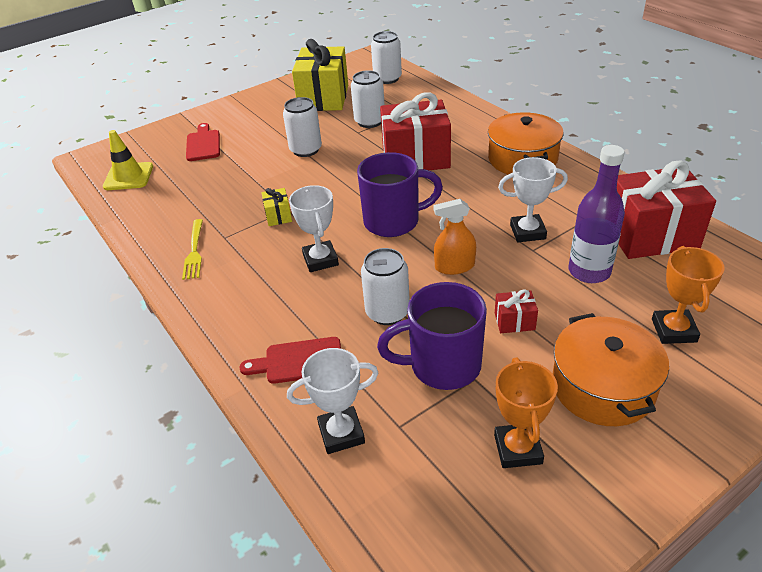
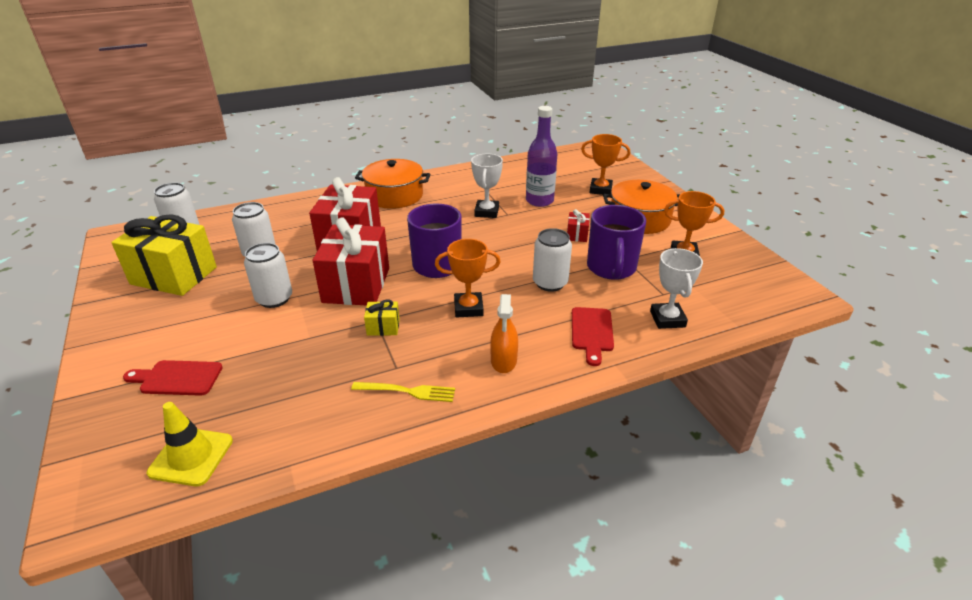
camera: 80 degrees left, 5 degrees down
white trophy [289,185,339,272] -> orange trophy [435,239,501,318]
orange spray bottle [434,199,476,275] -> orange spray bottle moved to [490,294,518,373]
red gift [617,160,716,259] -> red gift moved to [313,218,389,305]

